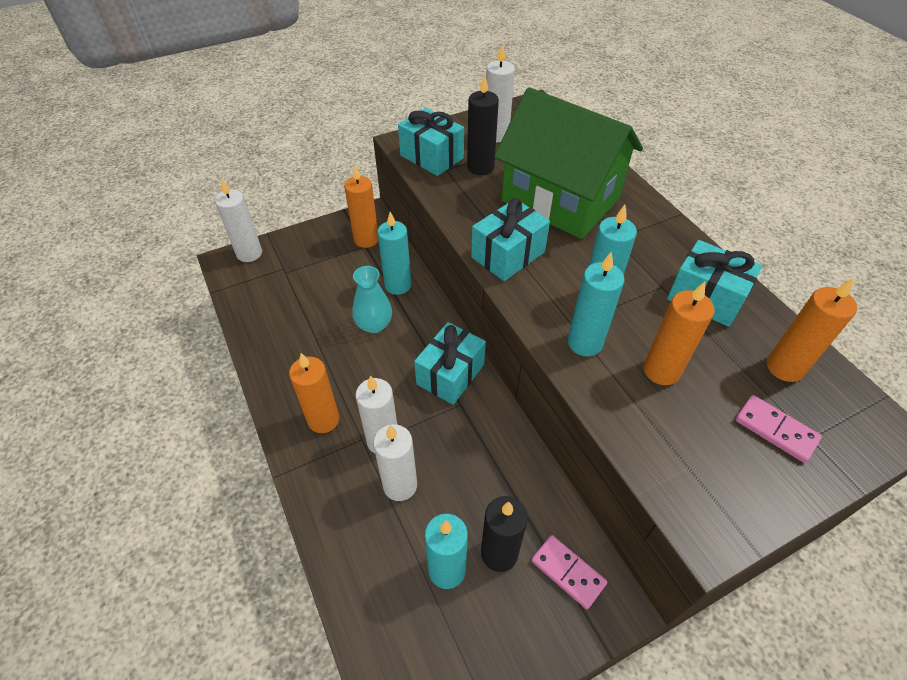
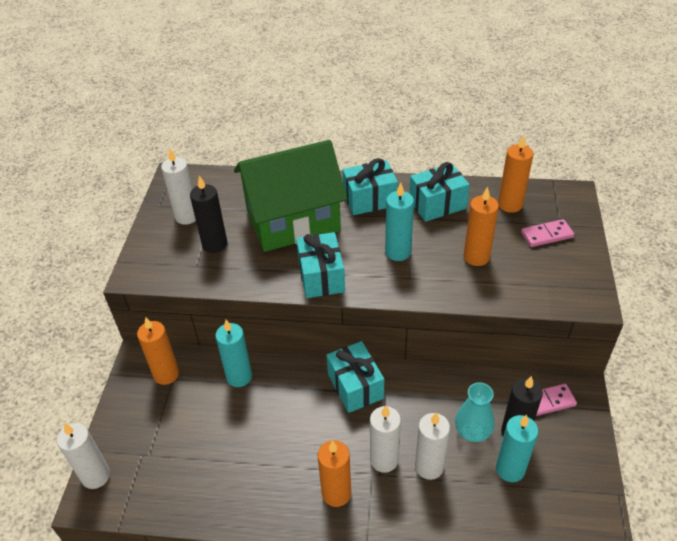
camera: 55 degrees left, 5 degrees down
turquoise vase [352,266,392,333] -> turquoise vase moved to [455,382,495,442]
turquoise gift [398,108,464,176] -> turquoise gift moved to [343,158,398,215]
turquoise candle [568,252,624,356] -> none

